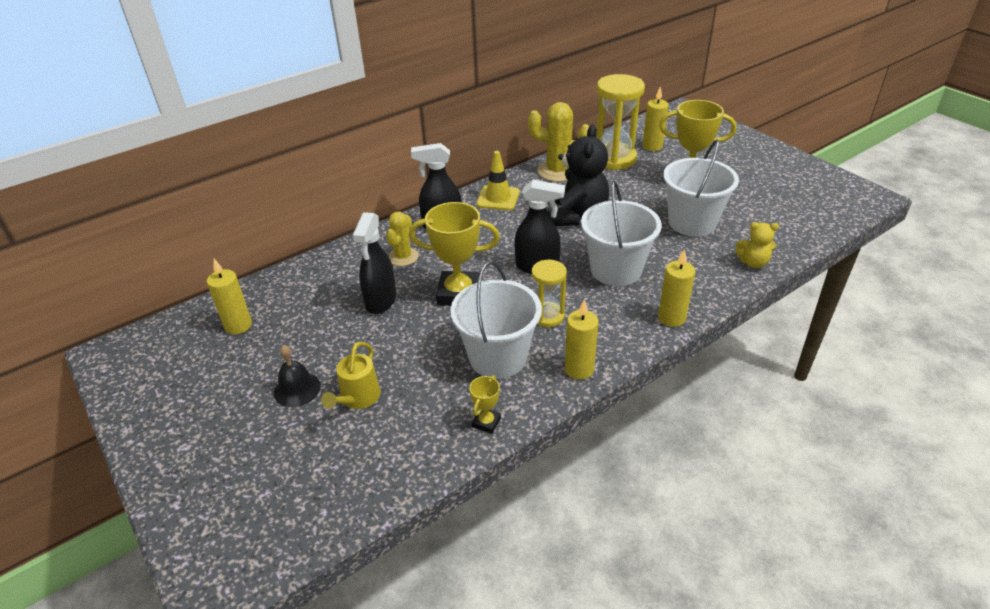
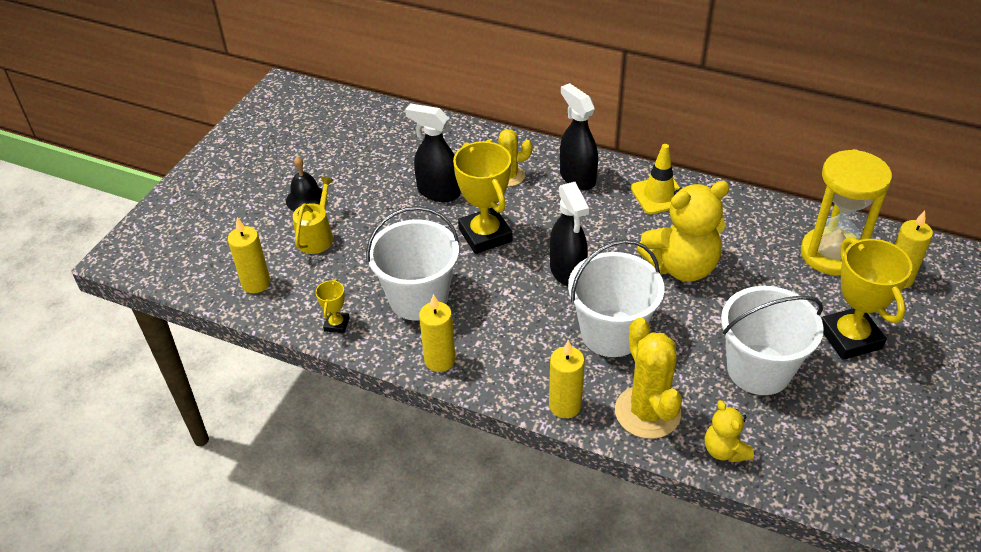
camera: 60 degrees right, 5 degrees up
yellow candle [207,259,252,334] -> yellow candle moved to [228,217,270,293]
yellow watering can [321,342,381,409] -> yellow watering can turned 120 degrees clockwise [293,177,334,254]
black spray bottle [352,212,396,314] -> black spray bottle turned 45 degrees clockwise [405,103,461,202]
yellow trophy [469,375,501,434] -> yellow trophy turned 75 degrees counterclockwise [315,279,349,333]
yellow cactus [528,102,589,182] -> yellow cactus moved to [615,318,682,439]
yellow hourglass [532,260,567,327] -> none
black teddy bear [548,125,609,226] -> yellow teddy bear [637,181,730,282]

